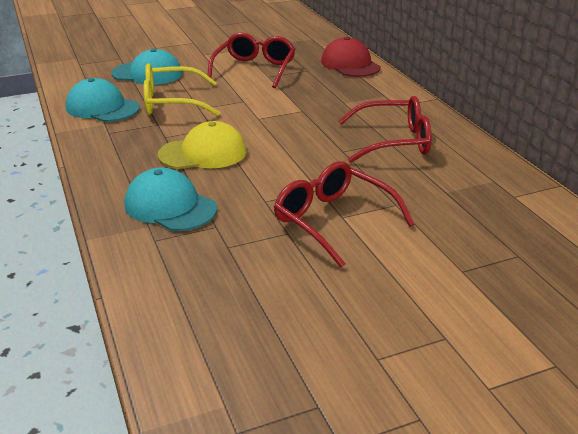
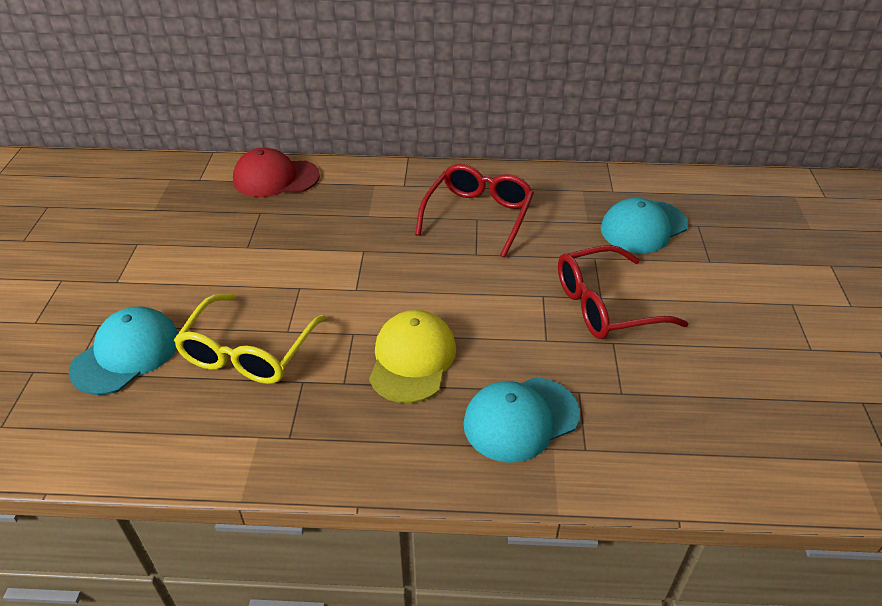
camera: 65 degrees left, 10 degrees up
turquoise cap [66,78,140,122] -> turquoise cap moved to [601,198,688,253]
red glasses [208,33,295,88] -> none

